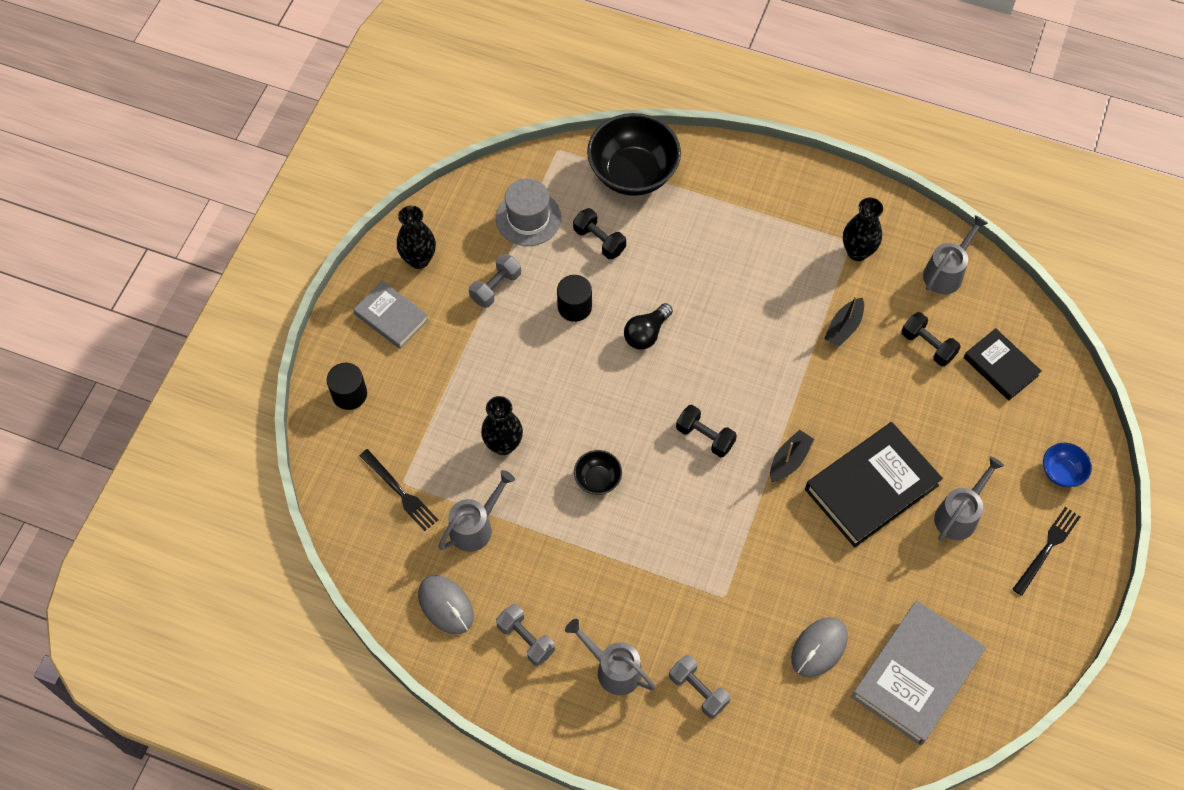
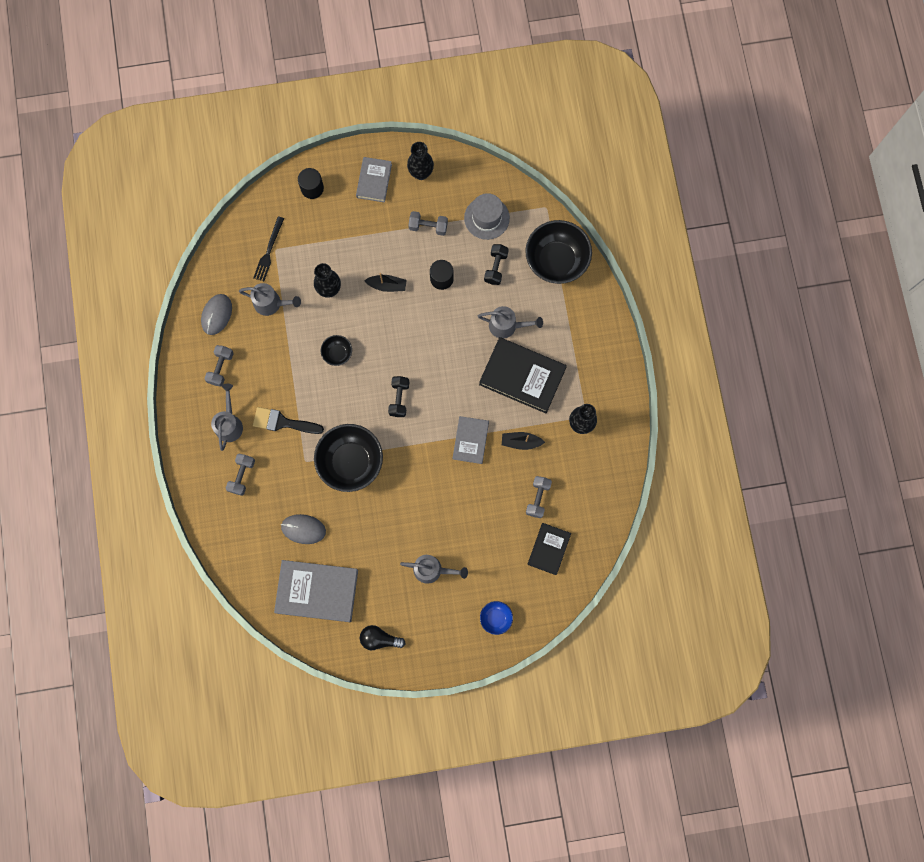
camera: 60 degrees right, 15 degrees up
black light bulb [624,303,673,350] -> black light bulb moved to [360,625,406,650]
black boat [770,430,814,482] -> black boat moved to [364,273,407,292]
black book [805,422,943,547] -> black book moved to [479,337,567,413]
black dumbbell [901,312,960,366] -> grey dumbbell [526,476,552,518]
grey watering can [923,215,988,295] -> grey watering can moved to [478,306,543,339]
black fork [1013,507,1080,596] -> none
none -> black brush [253,407,324,434]
none -> black bowl [314,424,383,492]
none -> grey book [453,416,489,464]

